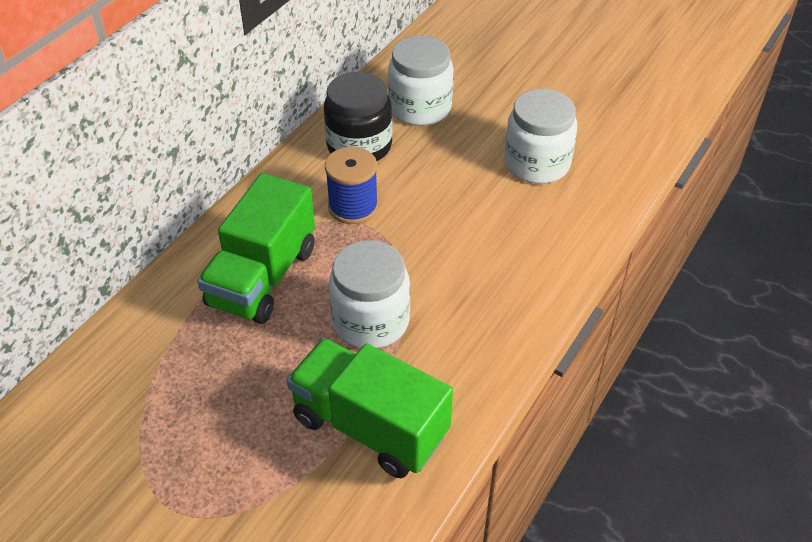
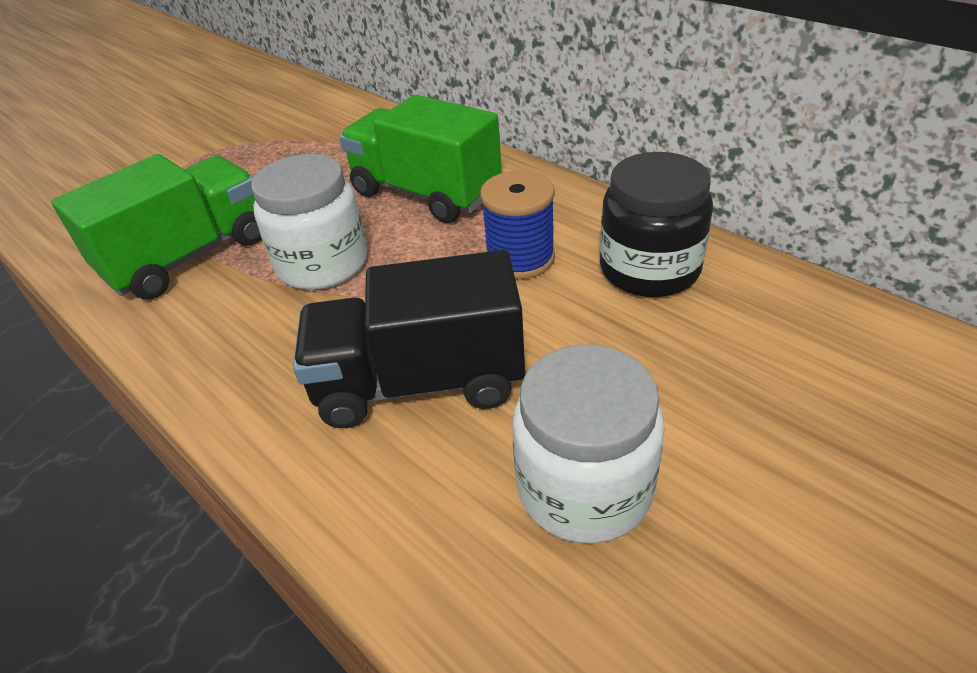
camera: 105 degrees right, 5 degrees down
white jar [388,36,454,126] -> none
none -> black truck [293,250,525,428]

